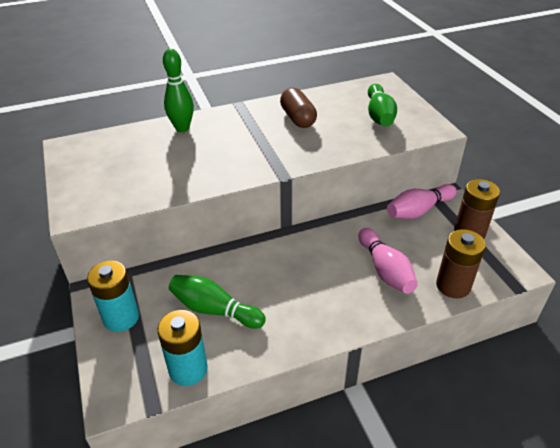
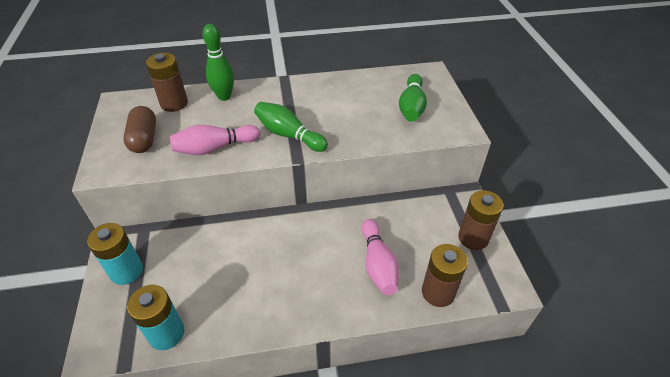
camera: 10 degrees right, 5 degrees up
green bowling pin [169,275,266,328] -> green bowling pin moved to [254,102,328,152]
brown capsule [280,88,317,128] -> brown capsule moved to [123,106,156,153]
pink bowling pin [387,184,457,219] -> pink bowling pin moved to [170,125,260,155]
none -> brown battery [146,53,188,112]

